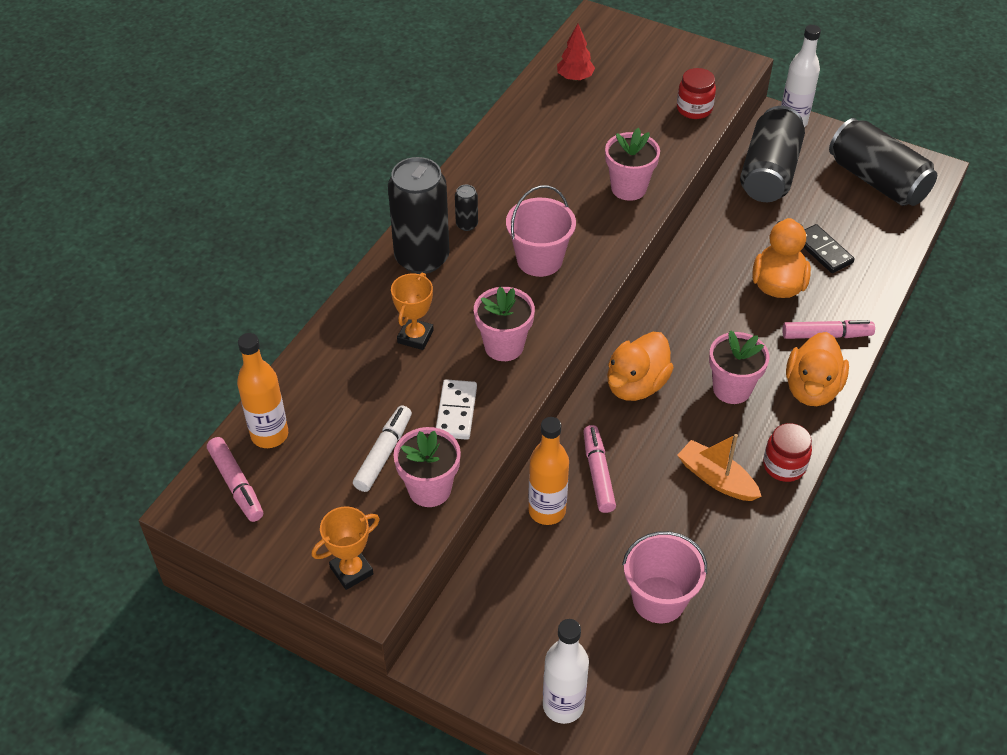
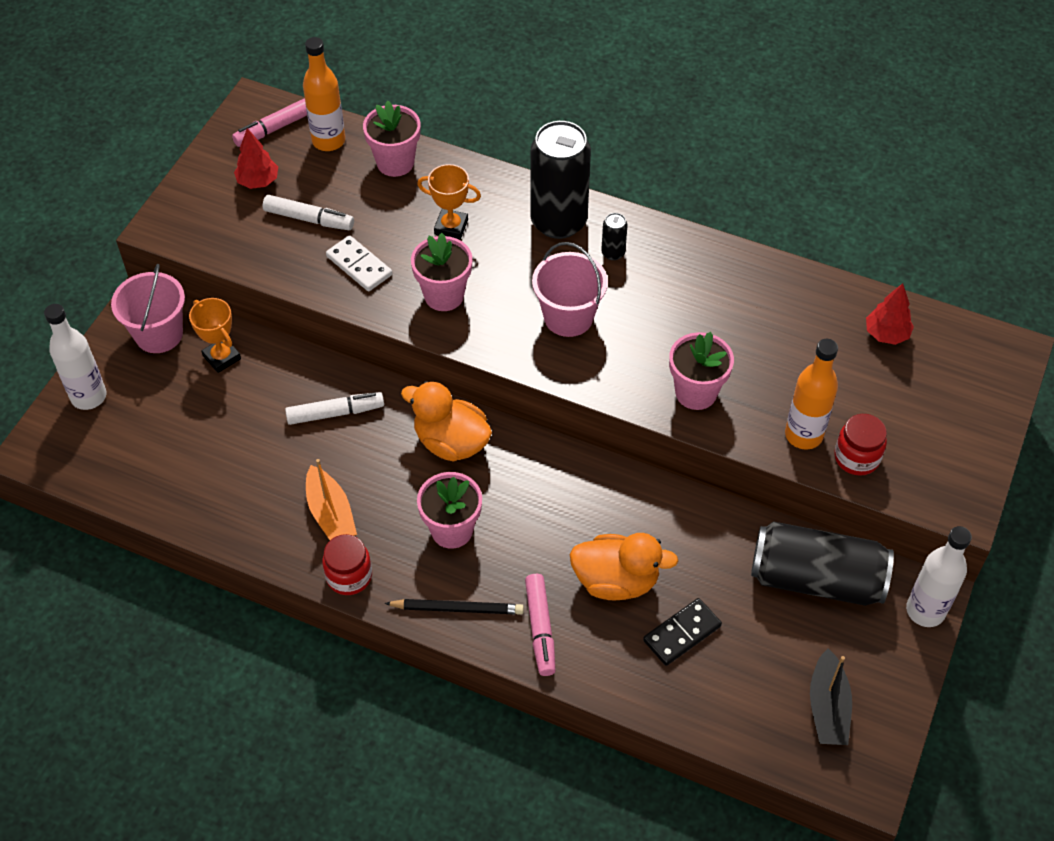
camera: 85 degrees right, 5 degrees up
orange trophy [311,506,380,590] -> orange trophy moved to [189,298,241,373]
pink flower pot [393,427,461,507] -> pink flower pot moved to [363,101,420,177]
white domino [436,379,477,440] -> white domino turned 45 degrees clockwise [326,235,392,291]
orange bottle [528,417,569,525] -> orange bottle moved to [785,339,838,449]
pink marker [583,425,616,513] -> white marker [285,392,384,425]
pink bucket [622,531,707,623] -> pink bucket moved to [111,264,185,353]
orange boat [677,434,762,501] -> orange boat turned 120 degrees clockwise [306,459,357,540]
orange duck [786,332,849,406] -> black pencil [384,599,524,615]
black can [829,118,937,206] -> black boat [810,649,852,745]
none -> red tree [234,128,278,189]

